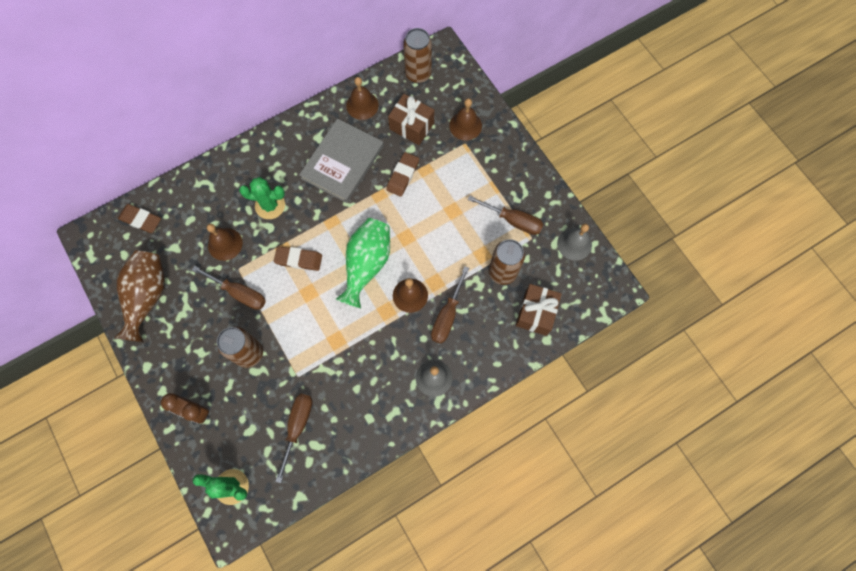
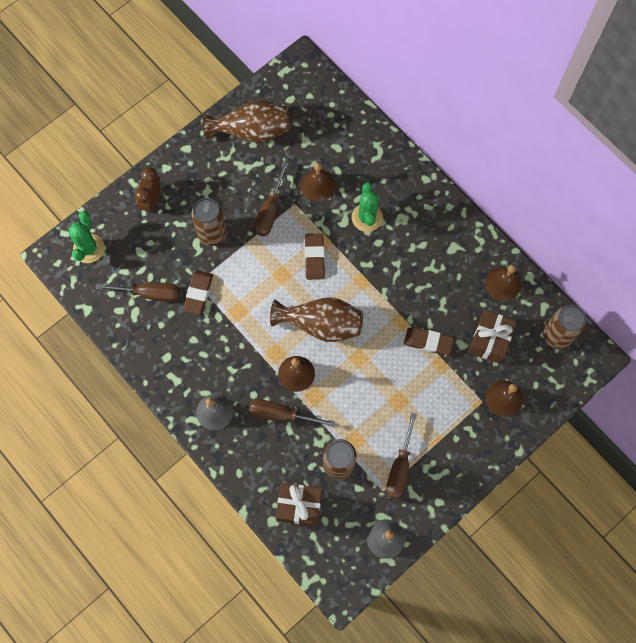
camera: 80 degrees right, 0 degrees up
brown eraser [118,204,161,233] -> brown eraser moved to [183,270,213,315]
grey book [299,118,384,203] -> none
green vase [336,218,390,308] -> brown vase [270,297,363,342]

